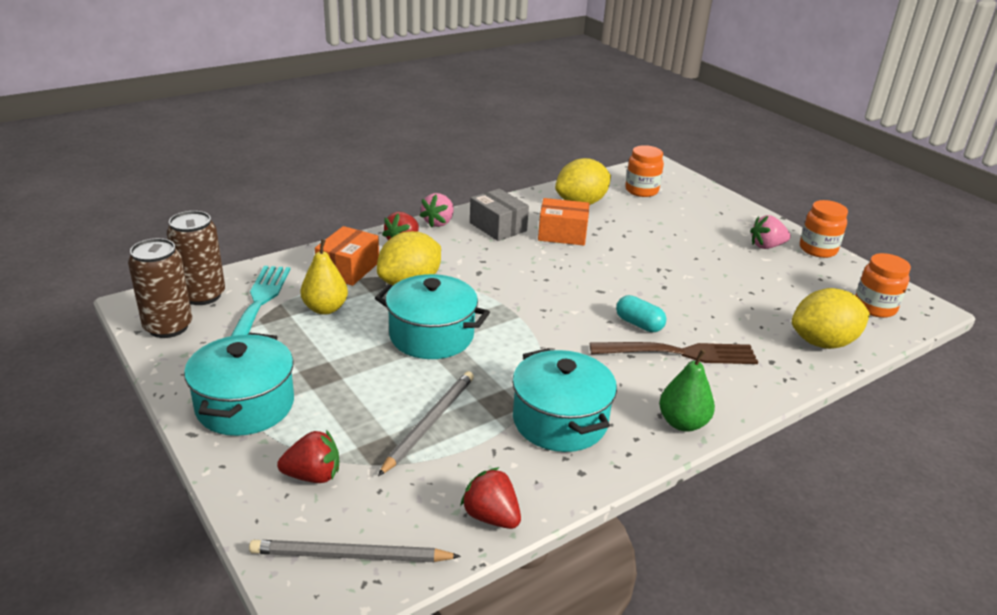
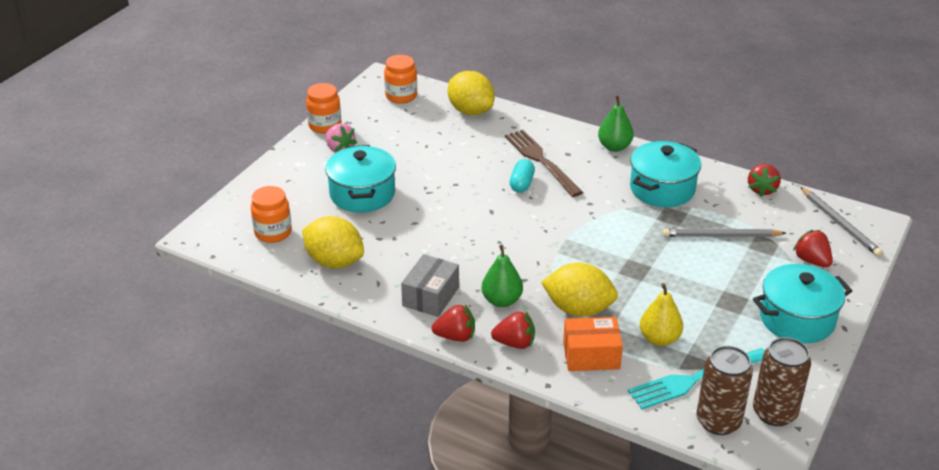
camera: 115 degrees left, 5 degrees up
turquoise pot [375,274,490,359] -> turquoise pot moved to [325,145,396,213]
pink strawberry [420,193,454,228] -> red strawberry [432,304,475,342]
orange box [538,198,590,245] -> none
none -> green pear [482,245,523,307]

